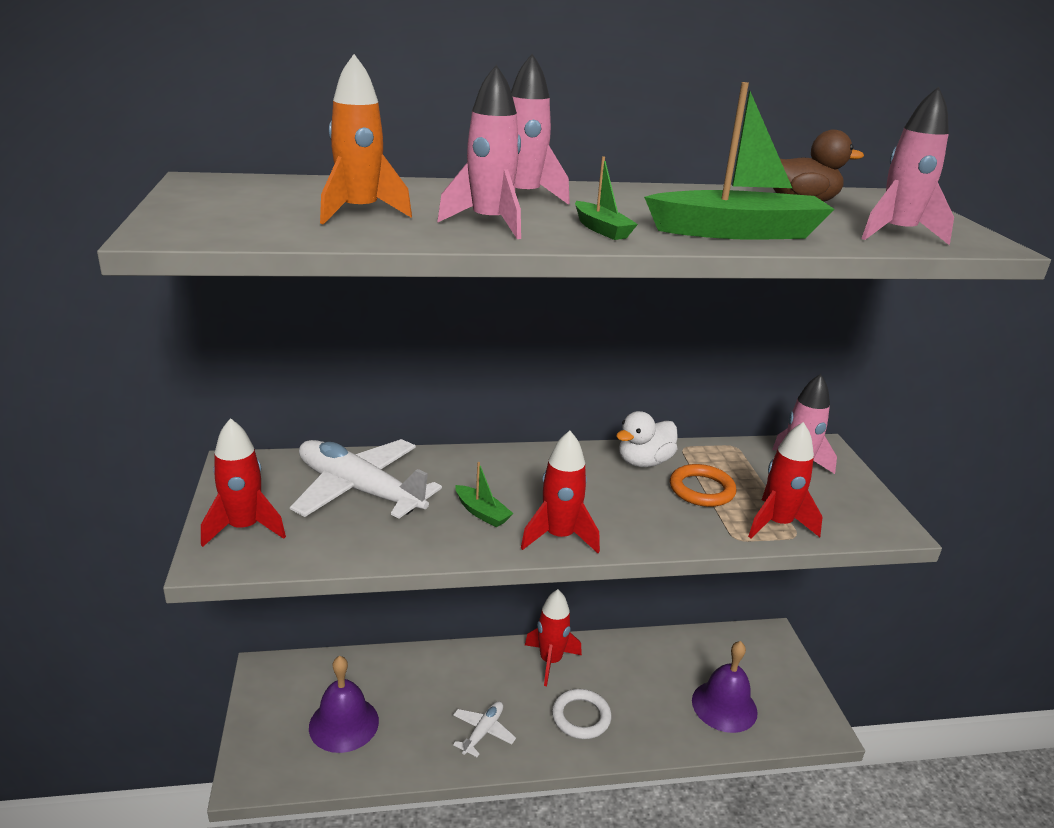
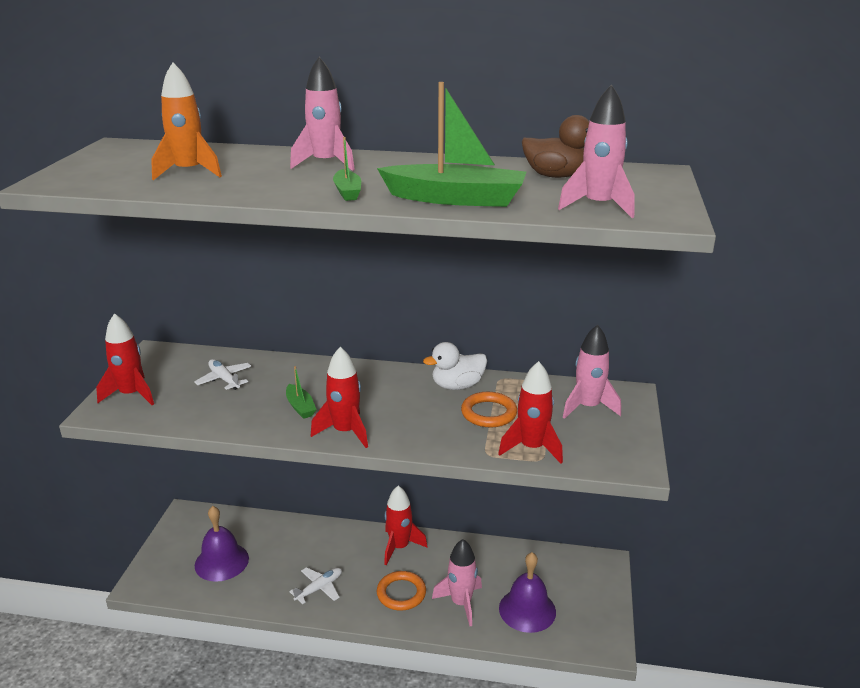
camera: 20 degrees right, 0 degrees up
white plane [290,439,442,518] -> white plane [194,359,251,390], size x0.49
pink rocket [437,65,521,239] -> pink rocket moved to [432,539,482,626]
white ring [552,689,611,739] -> orange ring [377,571,426,611]

